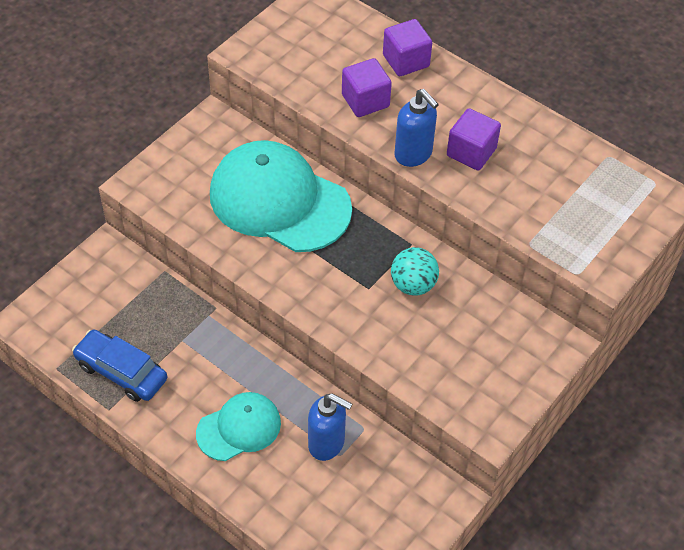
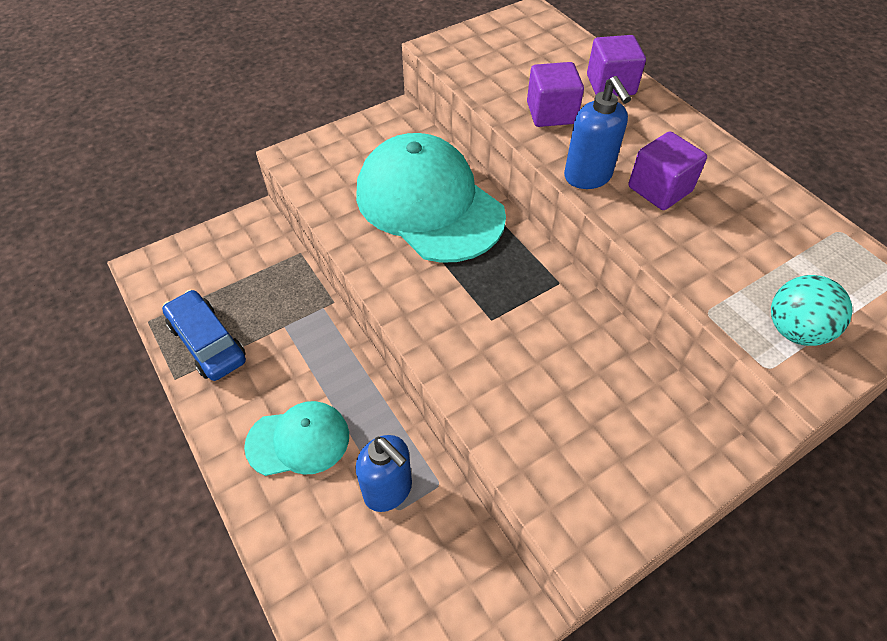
camera: 20 degrees right, 0 degrees up
turquoise ball [391,247,439,296] -> turquoise ball moved to [771,275,852,346]

